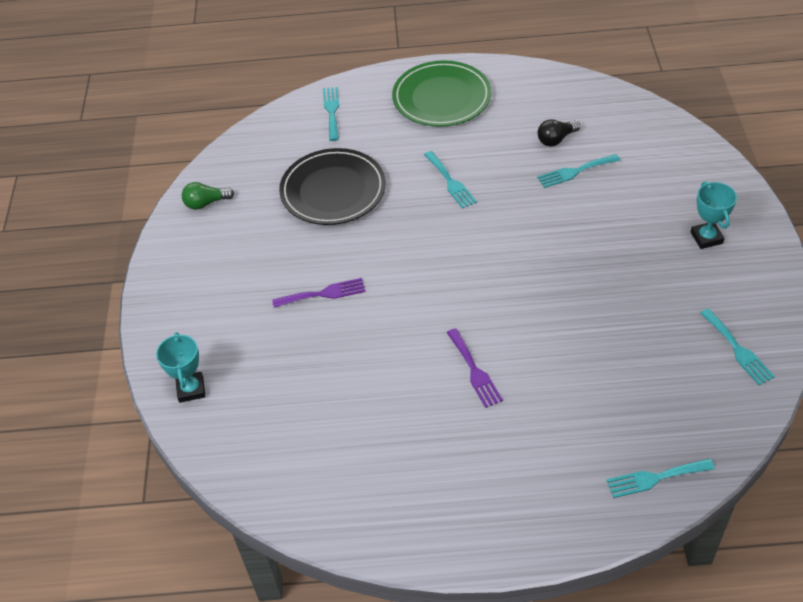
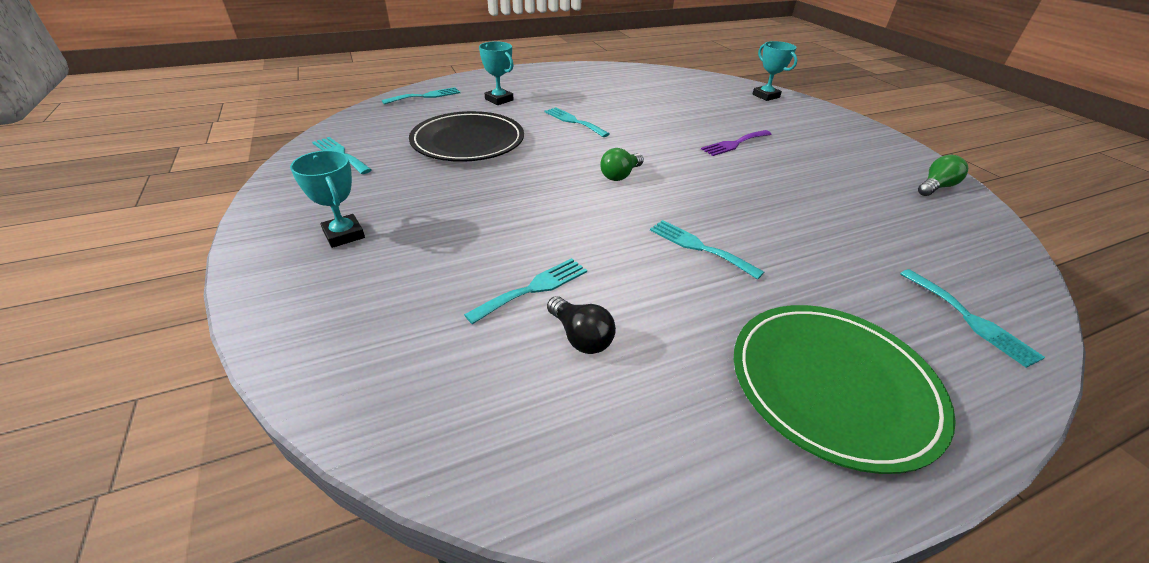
camera: 155 degrees right, 10 degrees down
black plate [279,148,386,225] -> black plate moved to [409,111,524,162]
purple fork [447,328,503,408] -> turquoise fork [545,107,609,137]
black light bulb [538,119,581,147] -> black light bulb turned 105 degrees clockwise [547,296,616,354]
none -> turquoise trophy [479,41,514,105]
none -> green light bulb [600,148,644,181]

